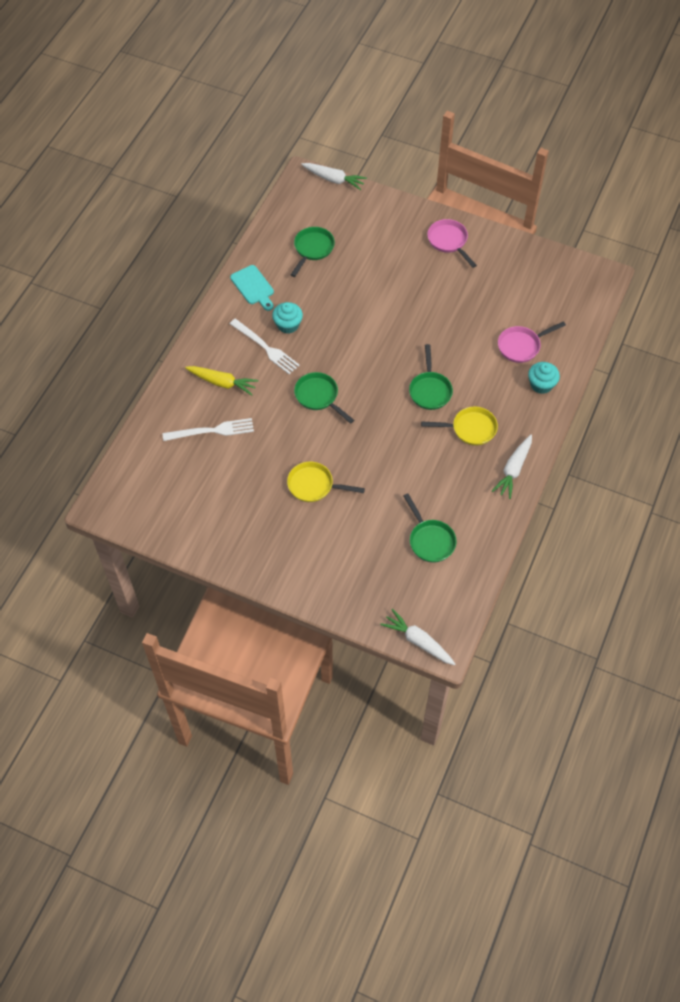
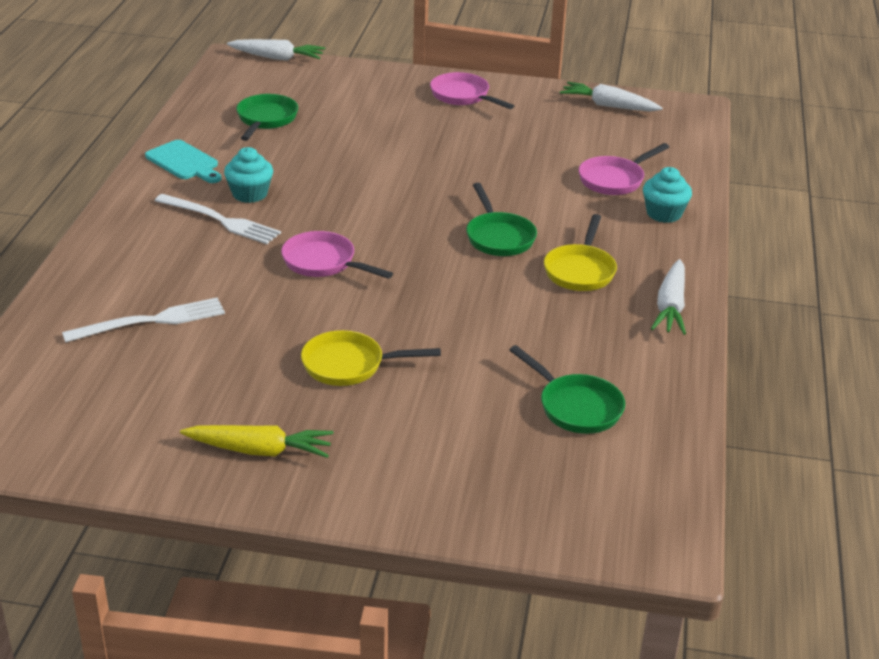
camera: 15 degrees left, 25 degrees down
yellow carrot [185,366,259,395] -> yellow carrot moved to [180,425,334,458]
green pan [294,372,354,424] -> pink pan [281,231,393,279]
white carrot [380,609,455,665] -> white carrot moved to [560,82,662,112]
yellow pan [421,407,498,446] -> yellow pan turned 120 degrees clockwise [544,214,617,291]

